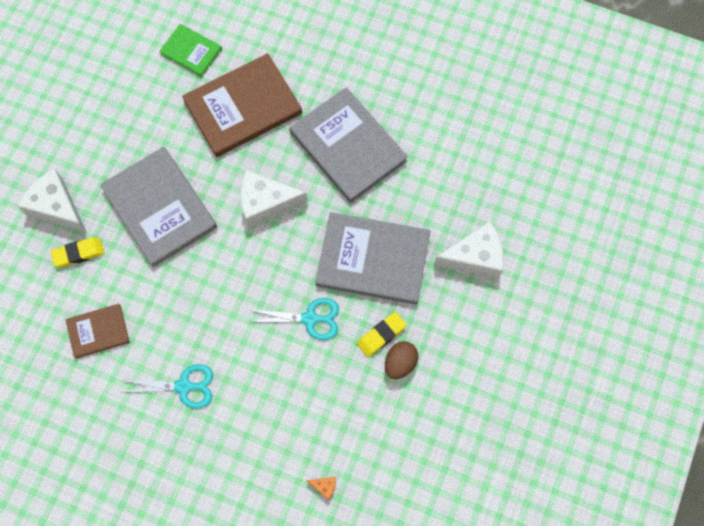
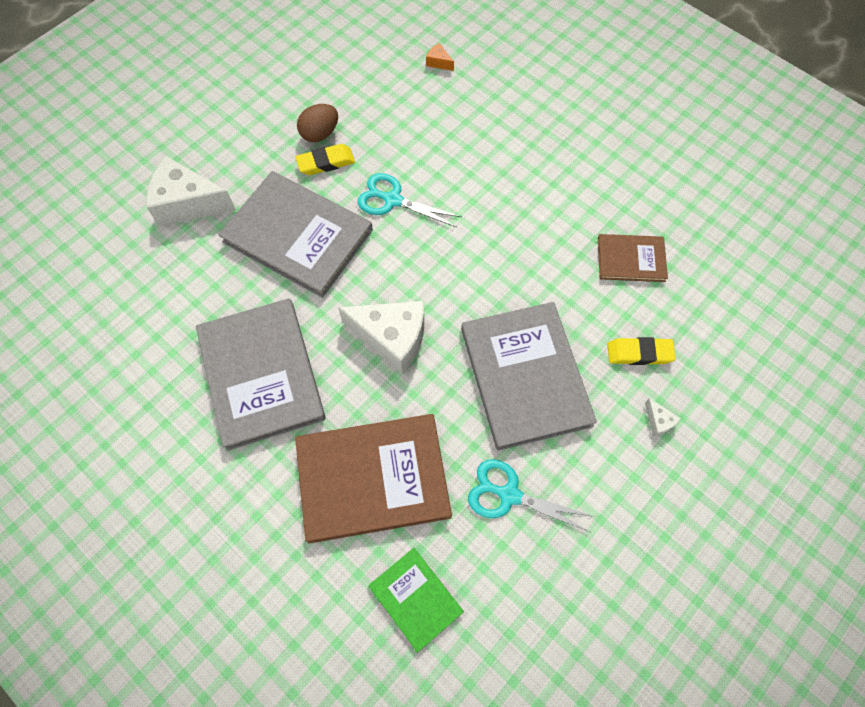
camera: 160 degrees left, 5 degrees down
white cheese [17,169,87,233] -> white cheese [645,398,681,437], size x0.41
turquoise scissors [119,364,213,409] -> turquoise scissors moved to [468,459,595,533]

